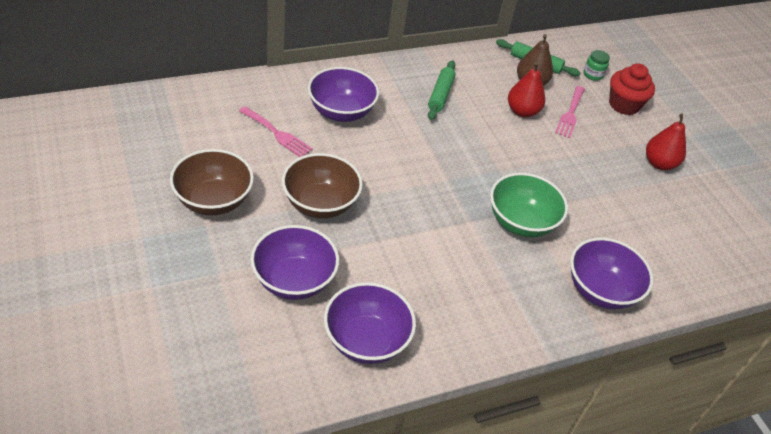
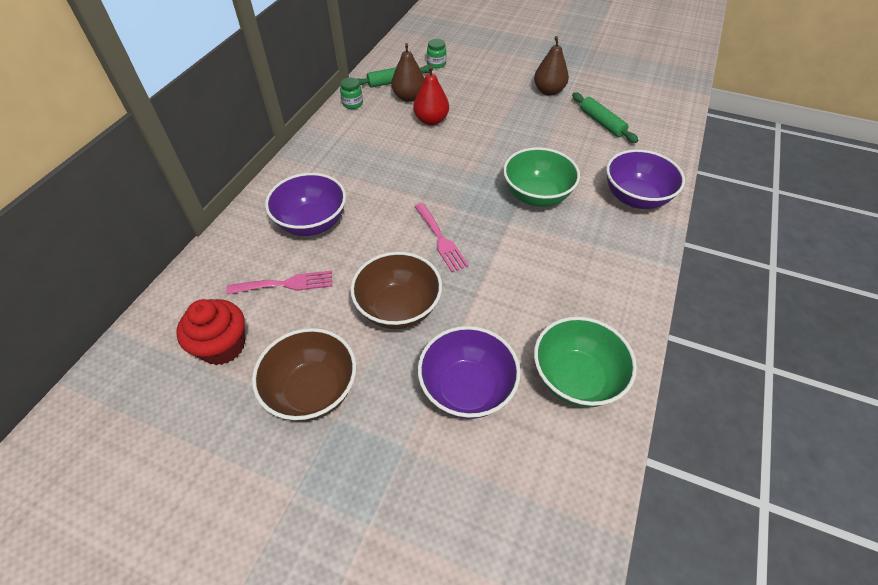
camera: 40 degrees left, 5 degrees up
purple bowl [324,282,416,364] -> green bowl [534,317,637,408]
green rolling pin [428,60,456,120] -> green rolling pin moved to [572,92,638,143]
pink fork [555,86,585,138] -> pink fork moved to [414,203,469,272]
red cupcake [609,63,655,115] -> red cupcake moved to [176,299,245,365]
red pear [646,113,686,170] -> brown pear [534,36,569,96]
none -> green jar [340,77,363,109]

